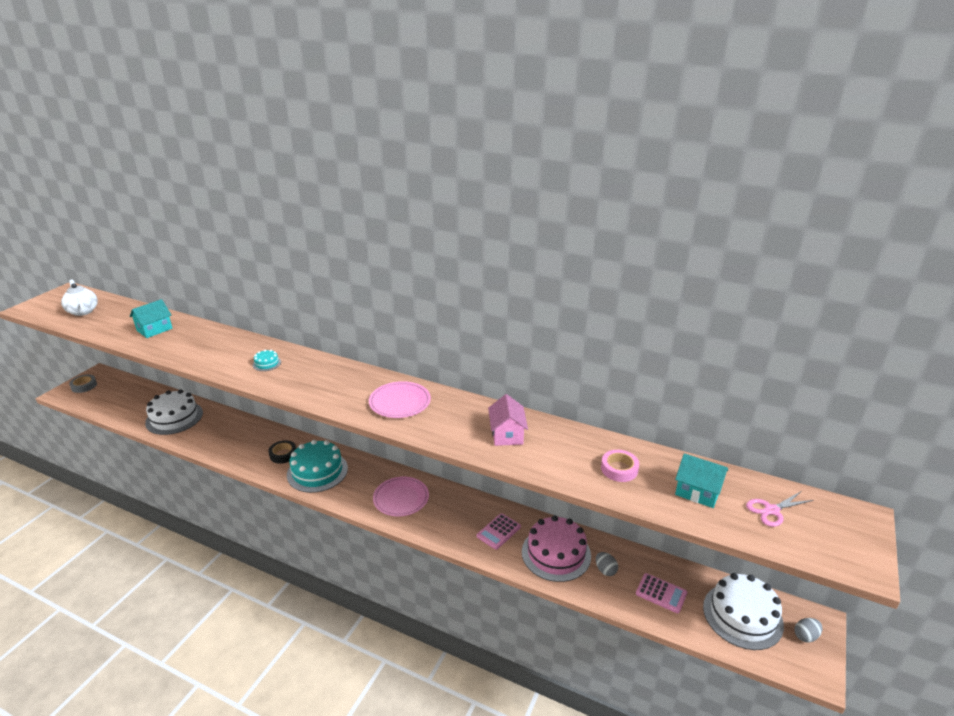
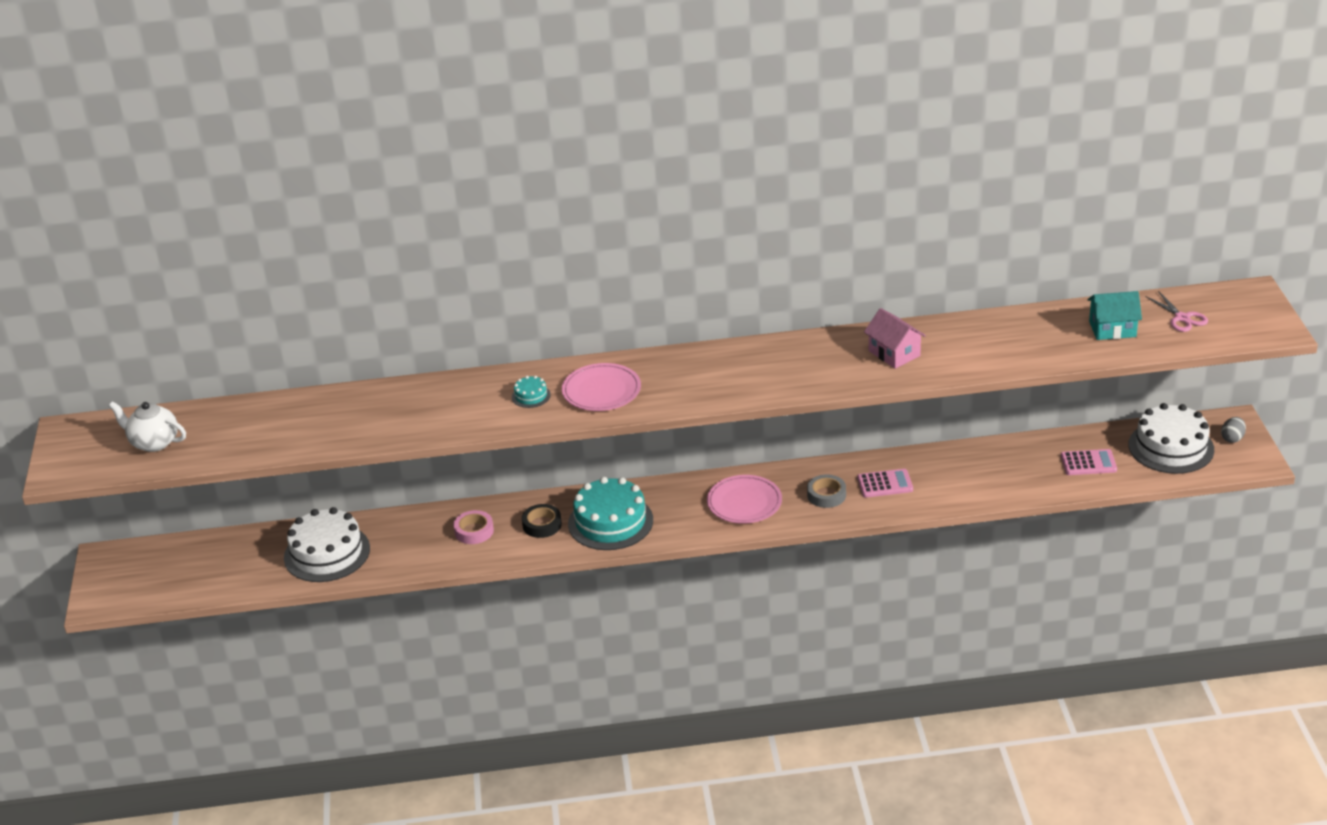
camera: 30 degrees left, 5 degrees up
grey tape [69,374,97,393] -> grey tape moved to [807,474,846,508]
turquoise house [130,299,173,338] -> none
pink plate [369,381,431,418] -> pink plate moved to [562,363,641,411]
pink calculator [477,513,521,550] -> pink calculator turned 105 degrees counterclockwise [857,469,913,498]
pink cake [522,515,591,582] -> none
grey egg [596,552,618,576] -> none
pink tape [601,450,639,482] -> pink tape moved to [453,510,494,544]
pink scissors [746,492,814,527] -> pink scissors turned 60 degrees counterclockwise [1146,291,1208,332]

